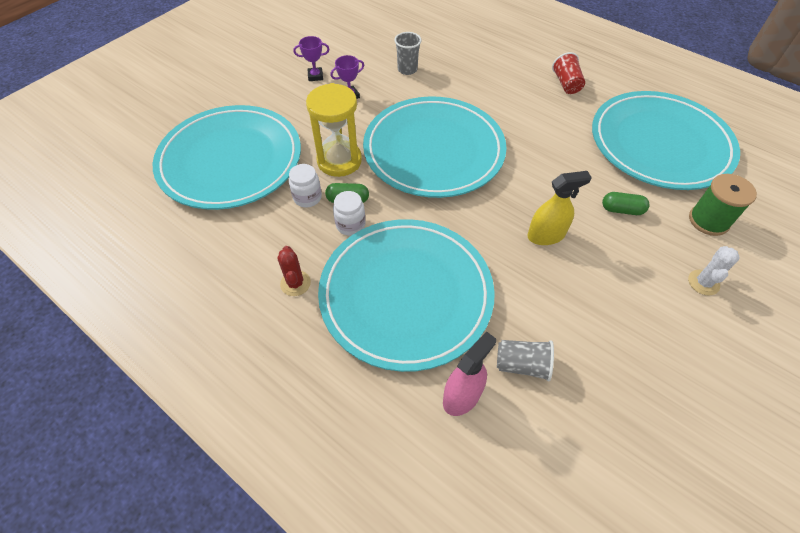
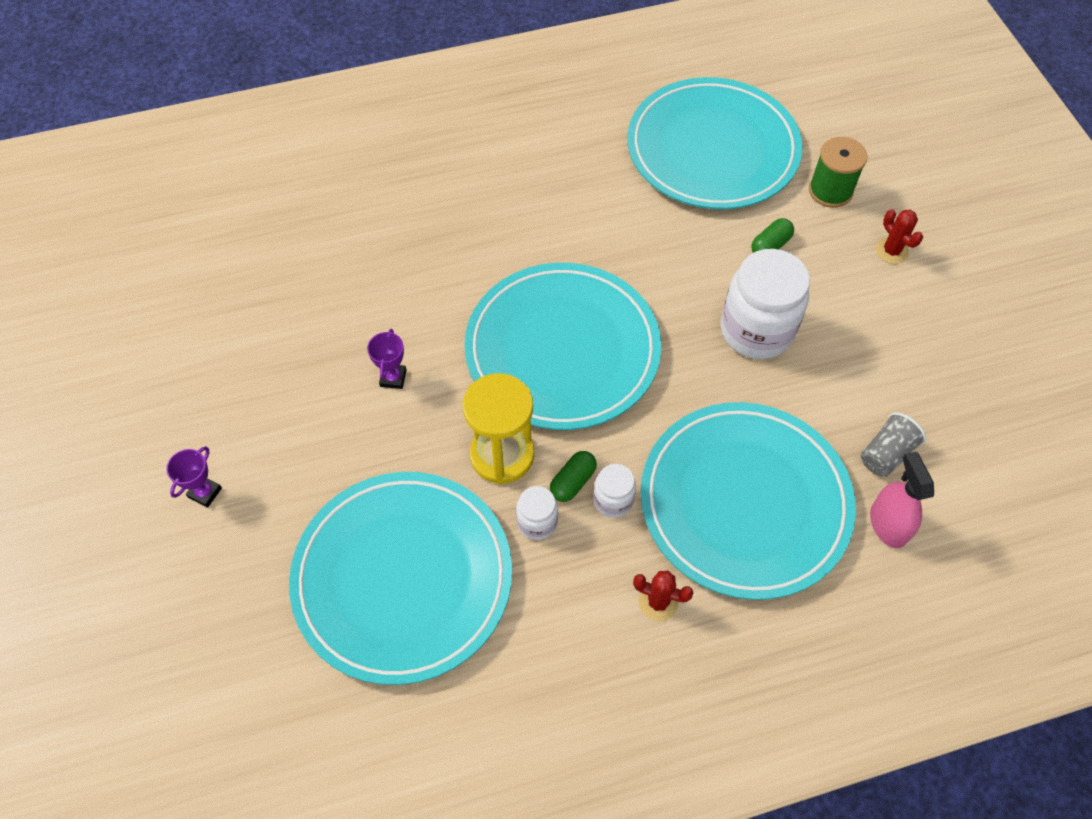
camera: 55 degrees left, 5 degrees up
purple trophy [293,36,329,81] -> purple trophy moved to [166,446,222,508]
grey cup [394,32,421,75] -> none
yellow spray bottle [528,171,592,245] -> white jar [721,249,810,359]
red cup [552,52,585,94] -> none
white cactus [688,246,740,296] -> red cactus [876,209,923,264]

